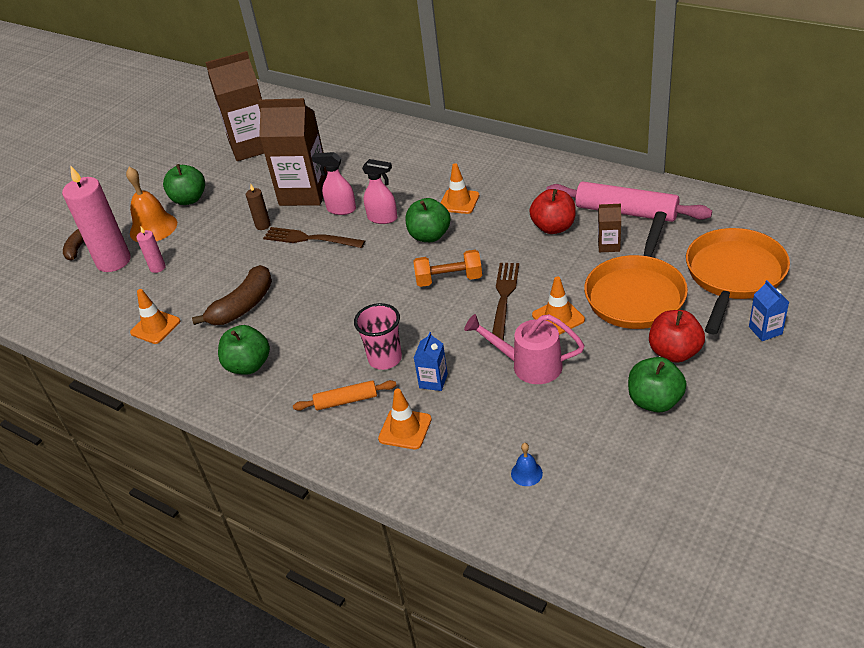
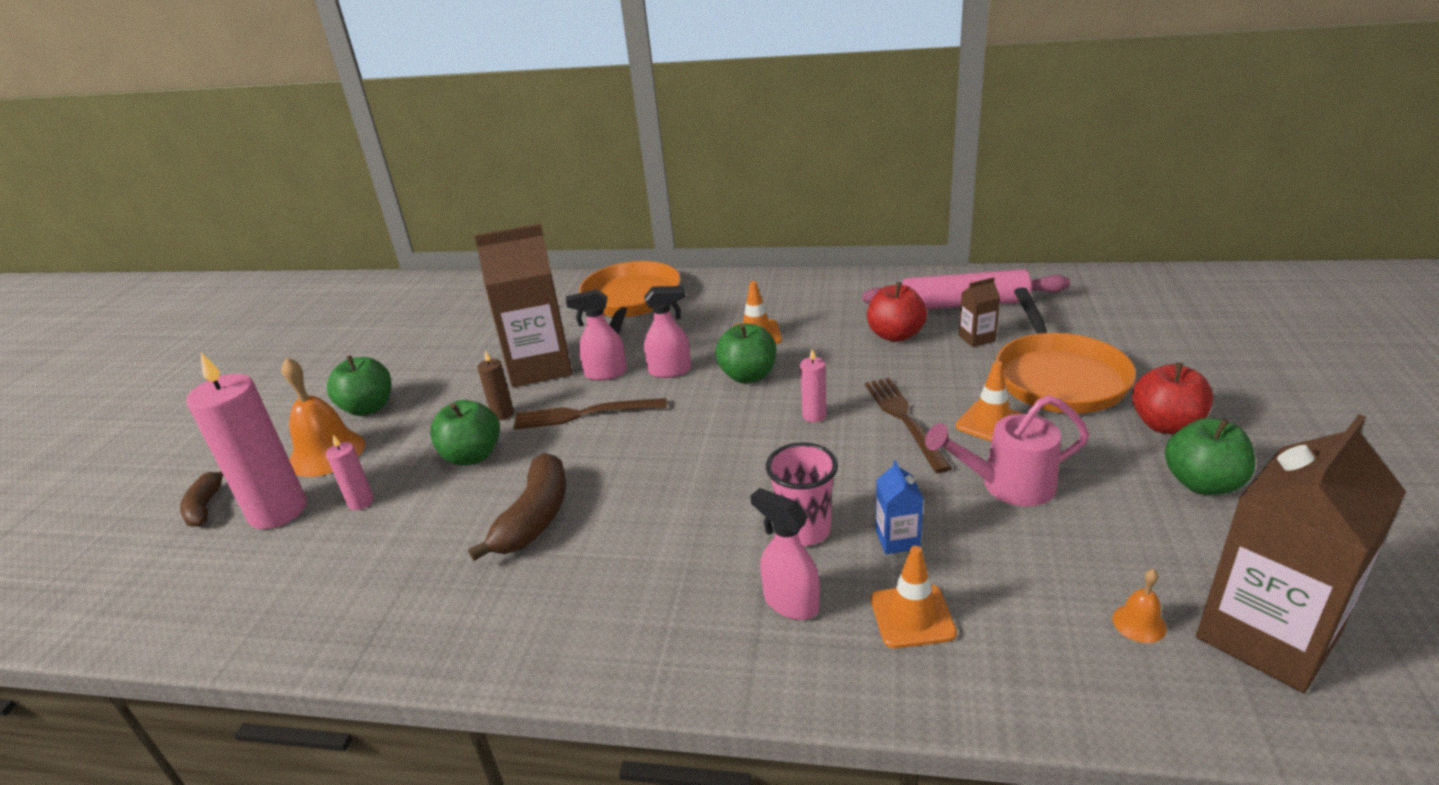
camera: 25 degrees left, 10 degrees down
orange traffic cone [130,289,180,344] -> none
brown carton [205,51,264,161] -> brown carton moved to [1196,414,1406,693]
green apple [218,325,270,375] -> green apple moved to [430,400,500,466]
orange rolling pin [293,380,397,411] -> pink spray bottle [750,488,820,620]
orange dumbbell [414,250,482,287] -> pink candle [800,349,826,422]
blue bell [511,443,543,486] -> orange bell [1112,569,1166,643]
orange pan [686,228,790,334] -> orange pan moved to [579,261,680,335]
blue carton [749,280,789,341] -> none

